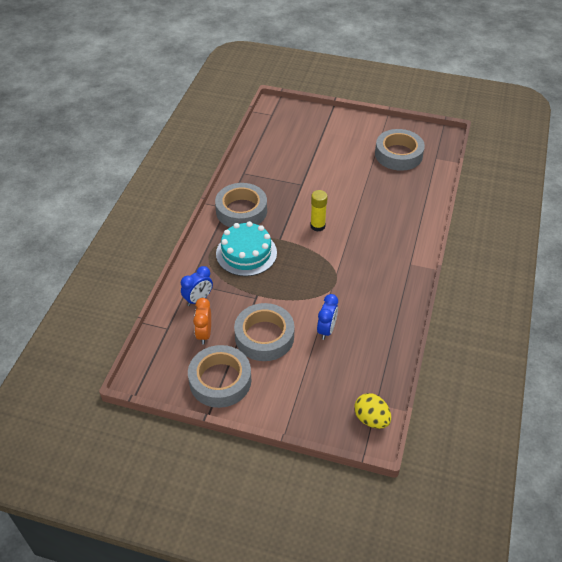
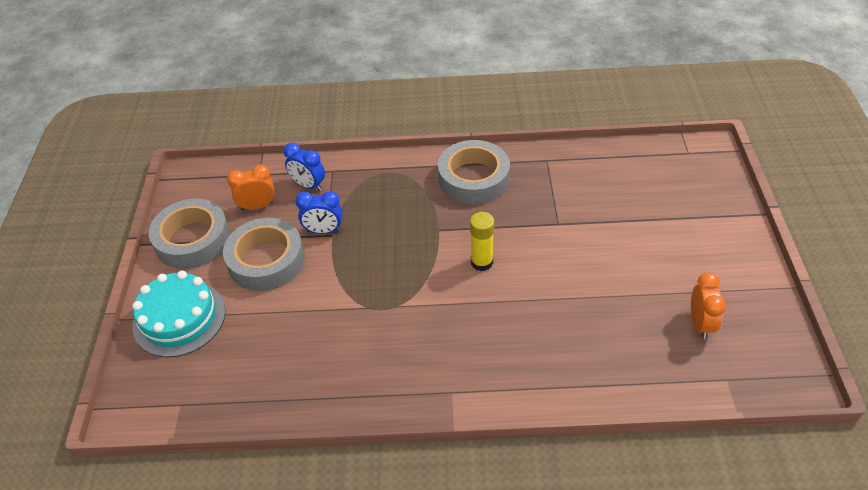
camera: 75 degrees right, 0 degrees up
turquoise cake [216,221,277,276] -> turquoise cake moved to [132,271,226,357]
blue clock [317,294,338,340] -> blue clock moved to [295,191,342,234]
yellow egg [354,393,391,429] -> none
grey tape [375,129,425,171] -> orange clock [691,272,726,339]

